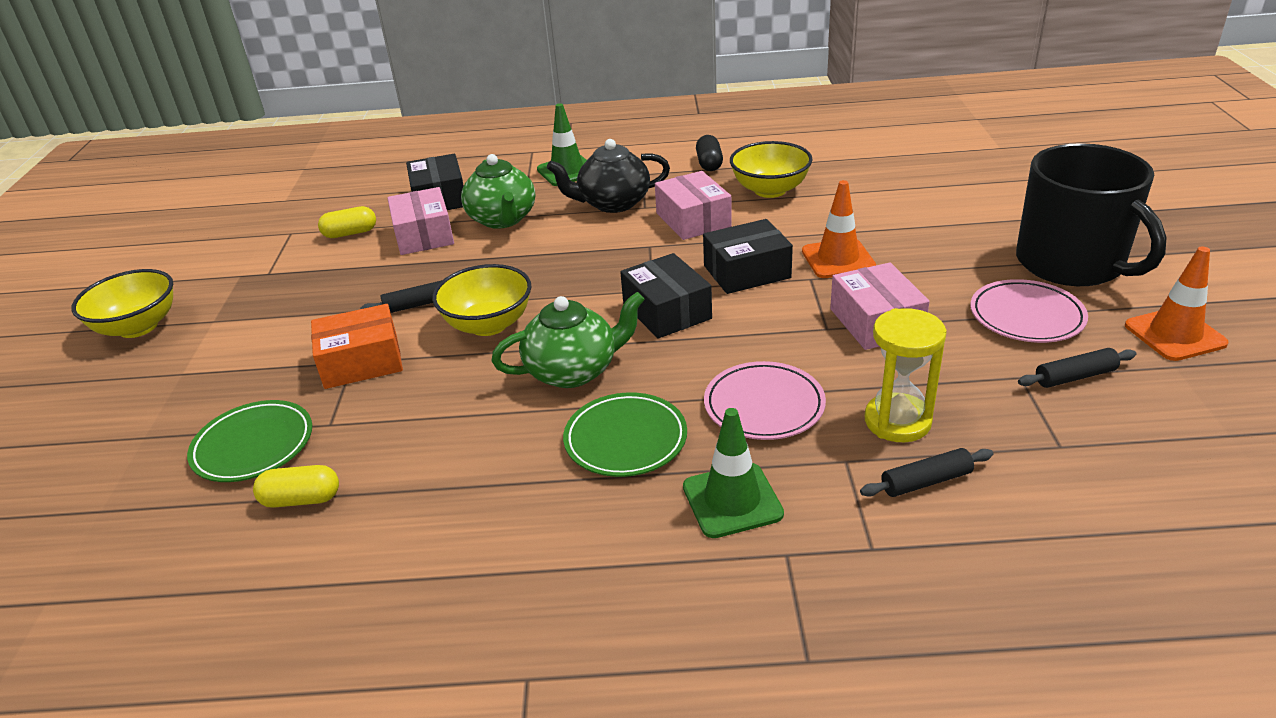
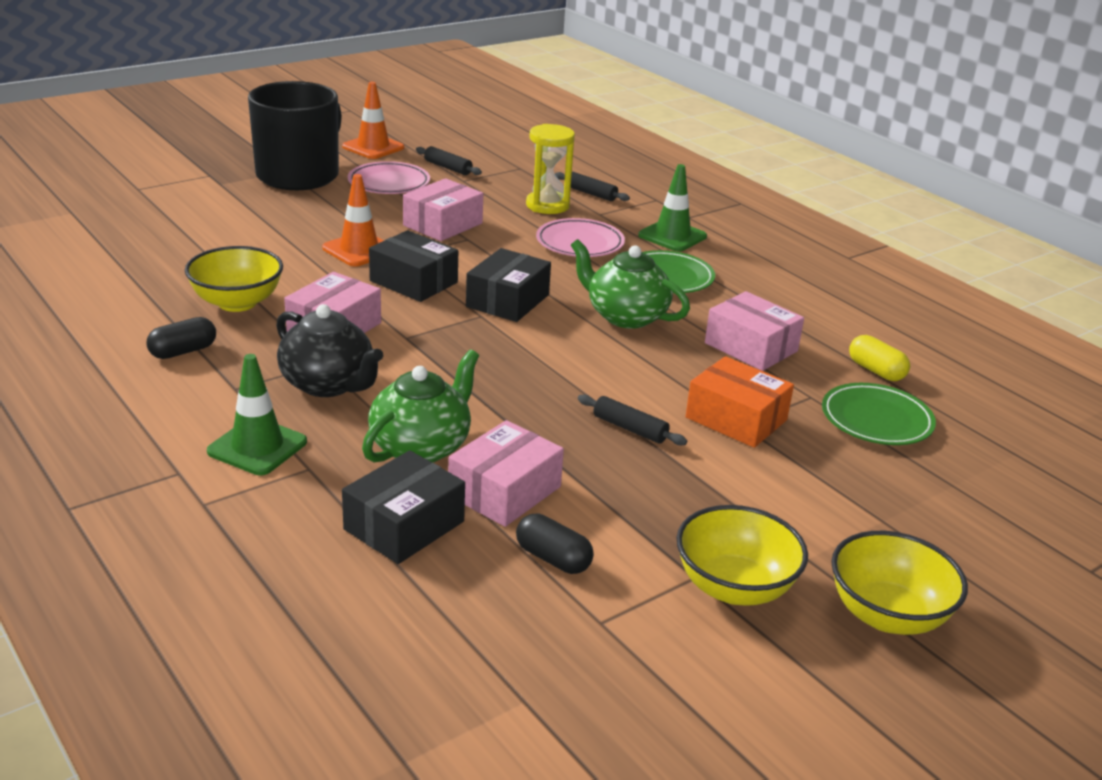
camera: 130 degrees left, 5 degrees down
yellow capsule [318,206,376,238] -> black capsule [516,513,594,574]
yellow bowl [432,264,532,336] -> yellow bowl moved to [676,505,808,606]
none -> pink box [705,291,804,371]

